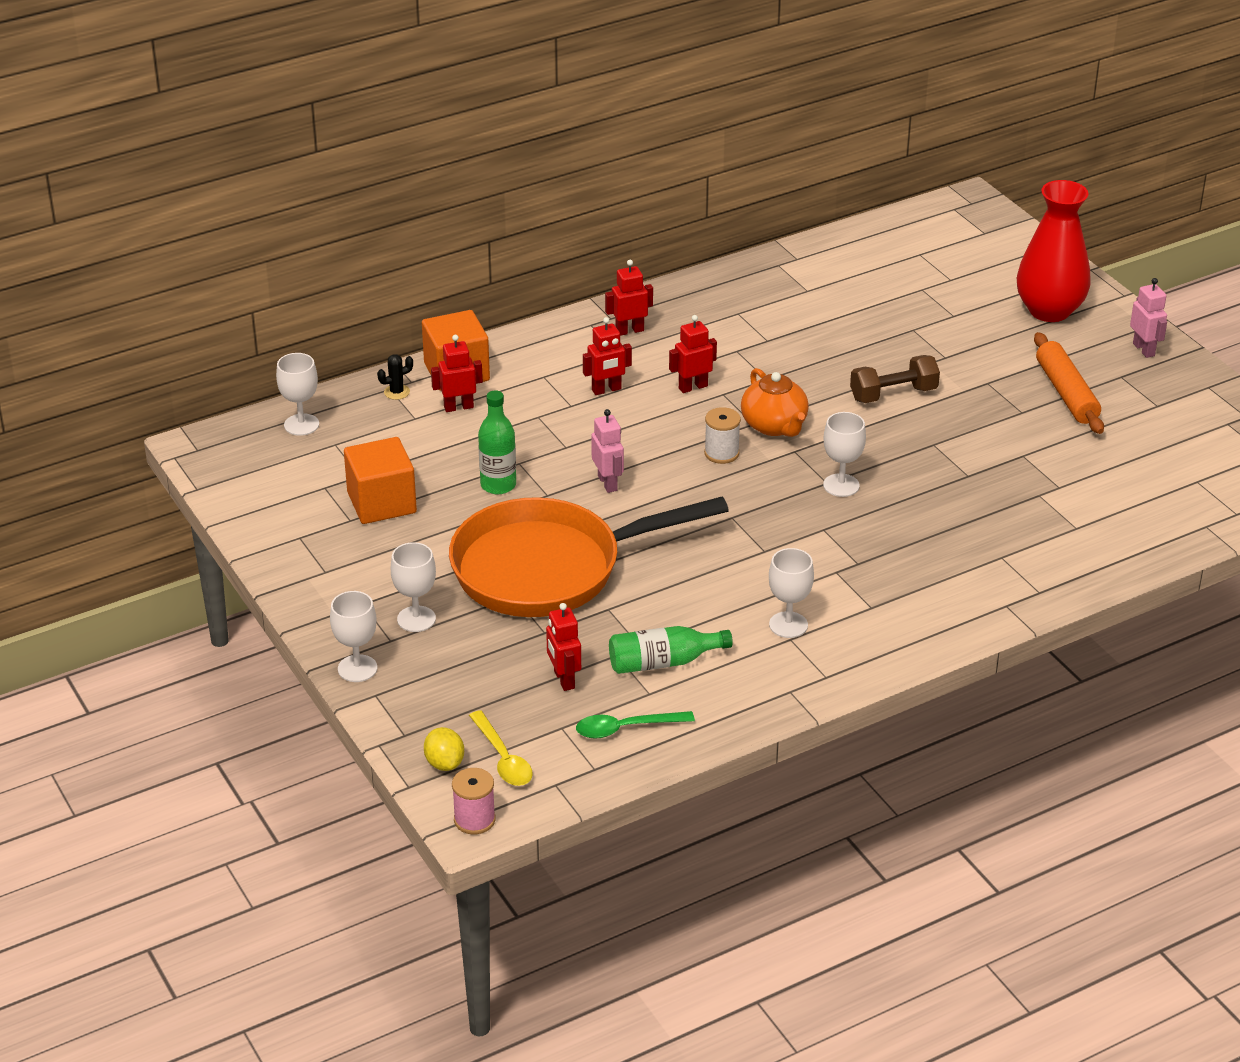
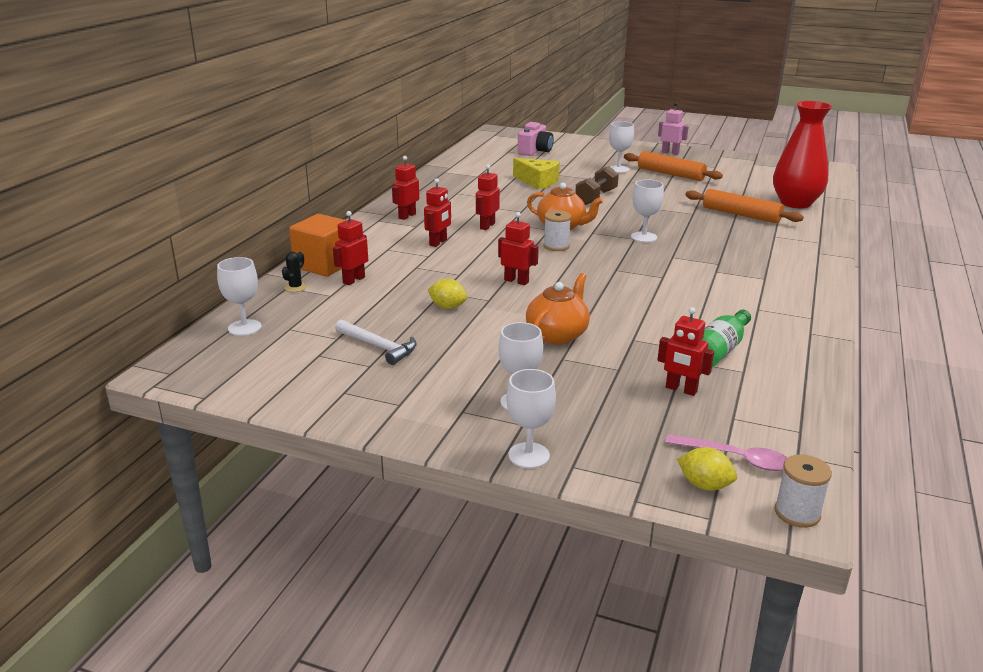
camera: 40 degrees left, 10 degrees down
orange cube [344,437,417,524] -> white hammer [335,320,417,365]
orange pan [449,497,729,617] -> orange teapot [526,273,590,345]
pink spool [452,768,496,834] -> white spool [775,454,832,528]
yellow spoon [469,710,533,786] -> pink spoon [665,434,788,471]
green bottle [478,390,516,494] -> yellow lemon [428,279,468,309]
green spoon [576,711,695,738] -> none
pink robot [591,409,624,493] -> red robot [498,212,539,285]
white goblet [769,548,814,638] -> white goblet moved to [609,121,634,173]
red vase [1017,180,1091,322] -> red vase moved to [773,101,832,208]
none -> yellow cheese [513,158,560,190]
none -> pink camera [518,122,554,156]
none -> orange rolling pin [685,189,804,223]

